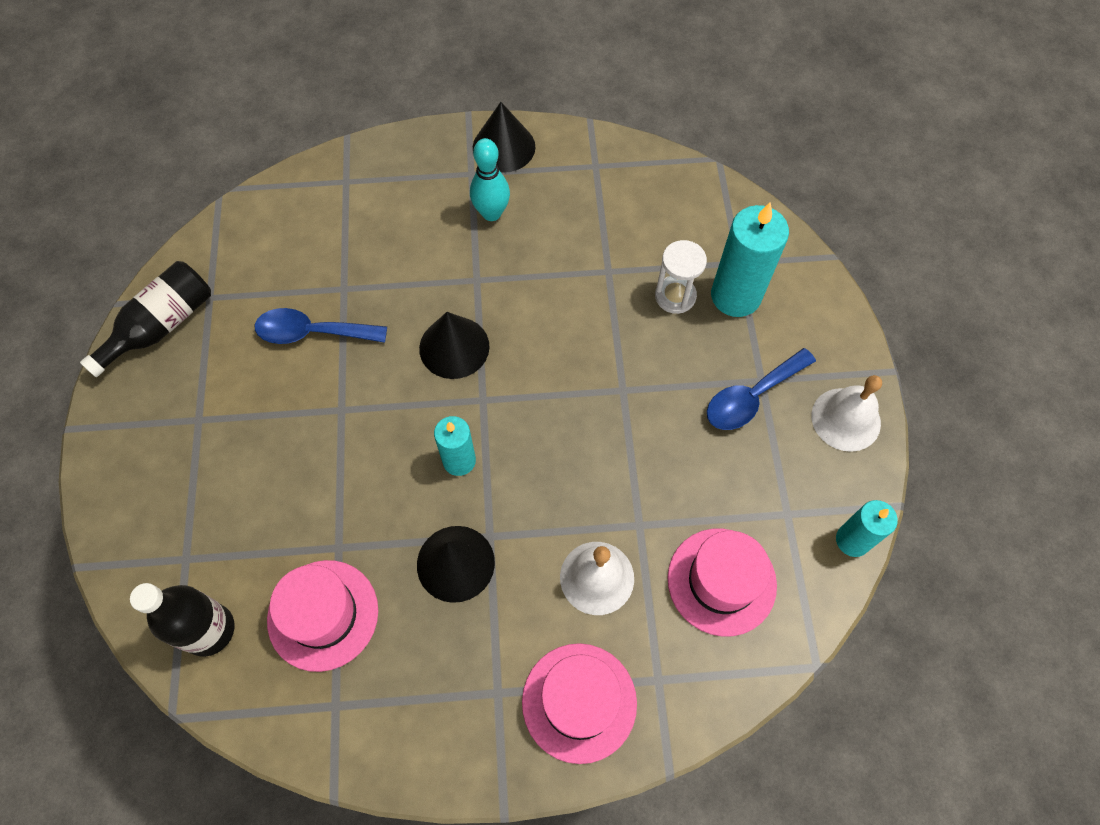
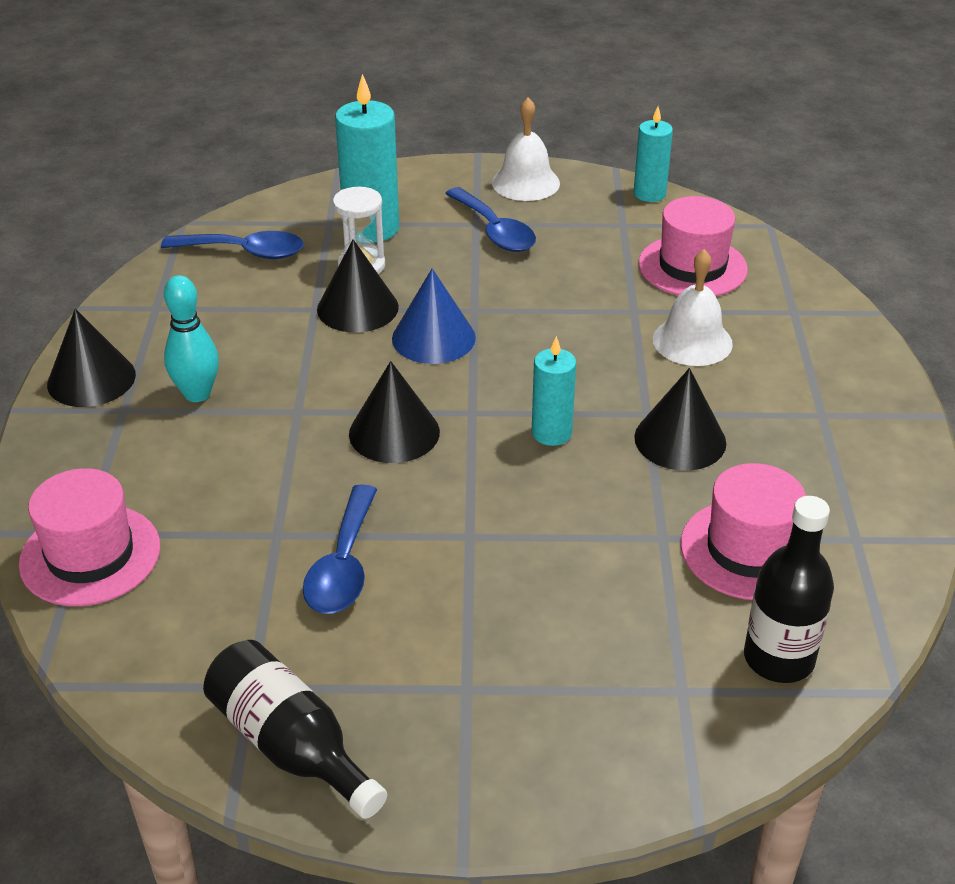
camera: 85 degrees left, 25 degrees down
pink hat [522,643,637,764] -> pink hat moved to [19,468,160,606]
none -> blue spoon [161,231,304,259]
none -> black cone [317,239,399,333]
none -> blue cone [392,269,476,364]

